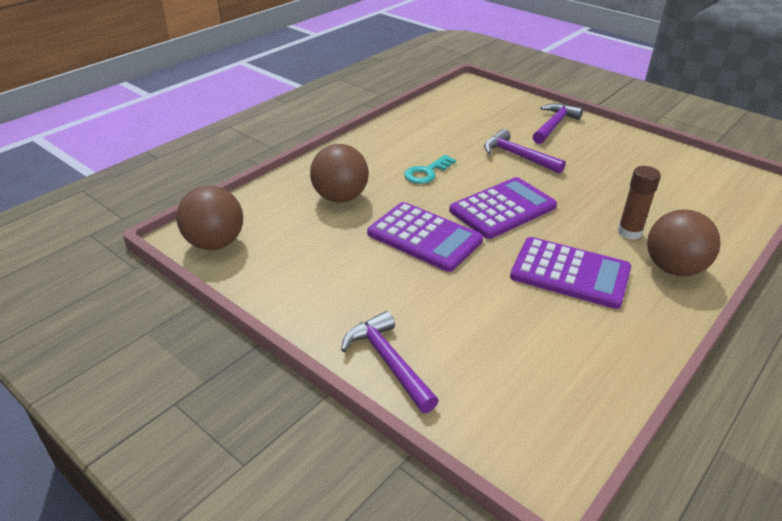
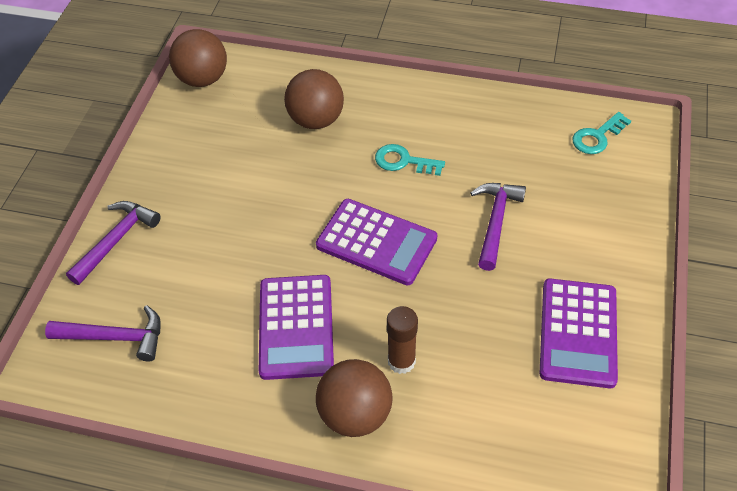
camera: 65 degrees right, 15 degrees up
purple calculator [367,202,483,272] -> purple calculator moved to [539,278,618,388]
purple hammer [532,103,583,144] -> purple hammer moved to [45,305,161,362]
none -> turquoise key [572,112,631,154]

